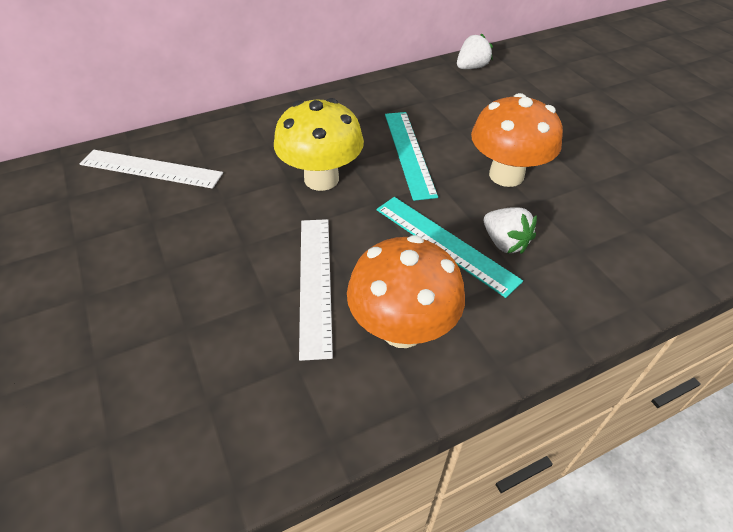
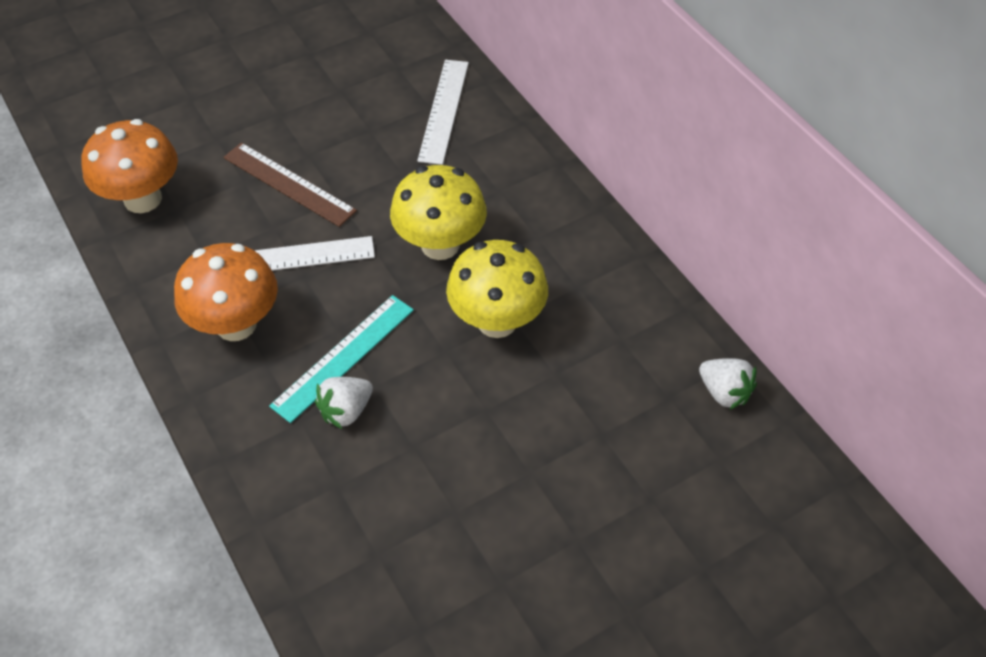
camera: 85 degrees right, 5 degrees up
turquoise ruler [385,112,438,201] -> yellow mushroom [446,240,548,338]
orange mushroom [471,93,563,187] -> orange mushroom moved to [81,119,178,213]
none -> brown ruler [223,143,357,227]

